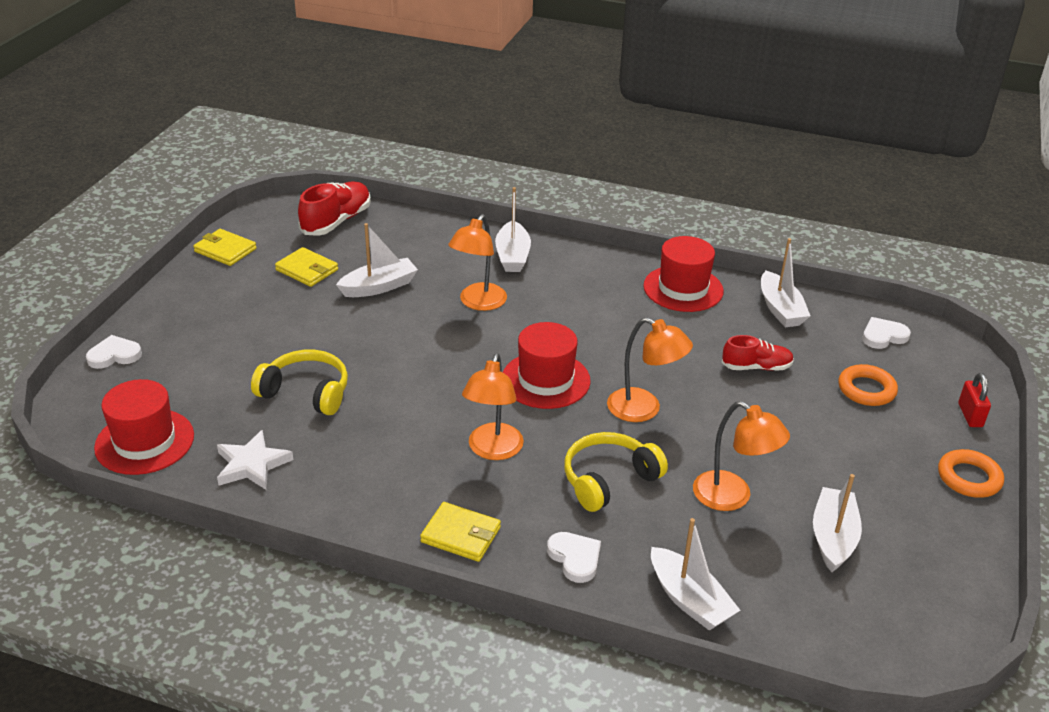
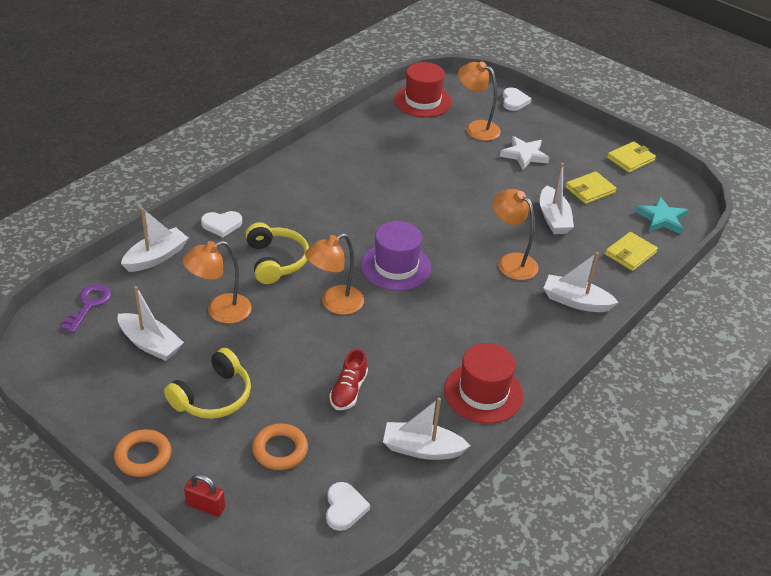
camera: 110 degrees right, 5 degrees up
white star [217,430,293,490] -> white star moved to [500,136,549,170]
yellow headphones [251,350,348,415] -> yellow headphones moved to [164,348,251,419]
red shoe [298,181,371,236] -> turquoise star [635,197,688,234]
yellow wallet [420,502,501,562] -> yellow wallet moved to [605,232,658,271]
orange lamp [462,353,524,460] -> orange lamp moved to [458,62,501,141]
red hat [503,322,591,409] -> purple hat [361,221,431,291]
white boat [651,518,740,631] -> white boat turned 150 degrees clockwise [121,208,188,272]
none -> purple key [61,284,111,333]

